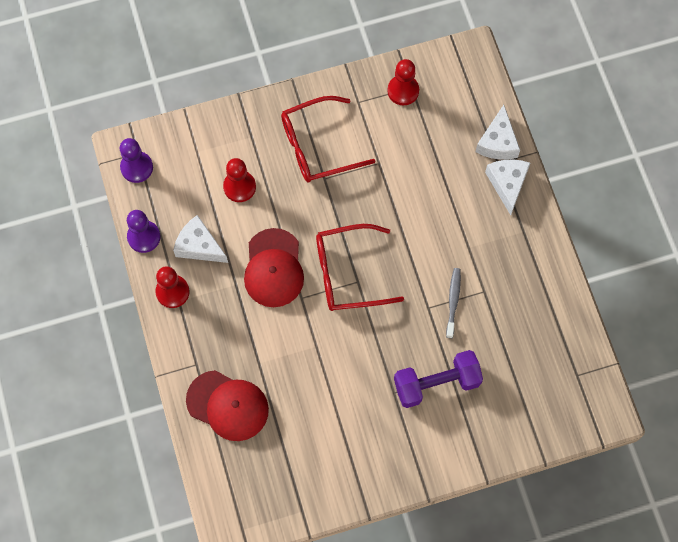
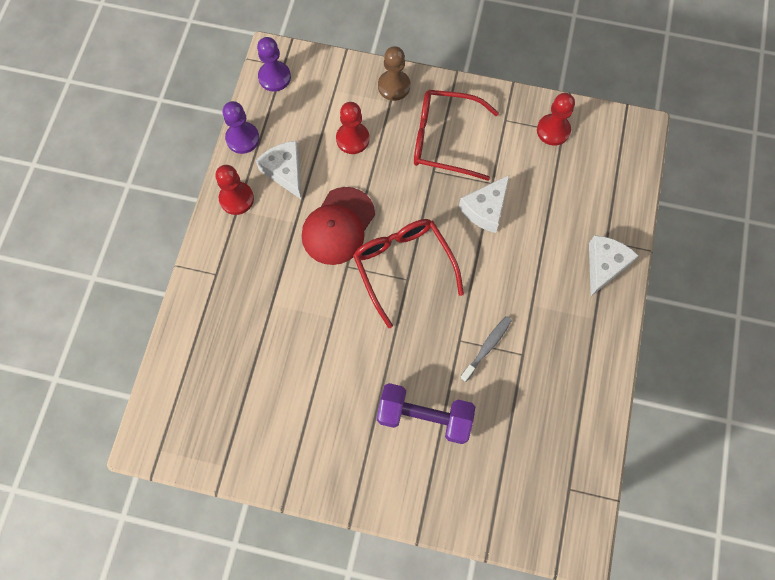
camera: 30 degrees right, 0 degrees up
red cap [186,370,269,441] -> none
red glasses [316,224,404,311] -> red glasses turned 45 degrees clockwise [353,219,464,328]
white cheese [476,105,520,160] -> white cheese moved to [459,175,509,233]
none -> brown pawn [378,46,410,101]

